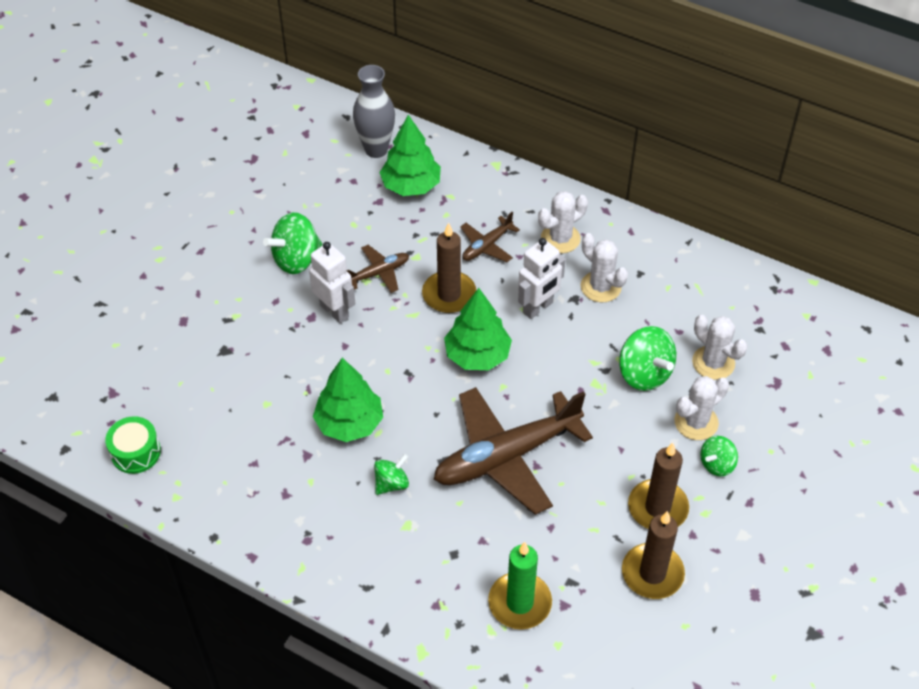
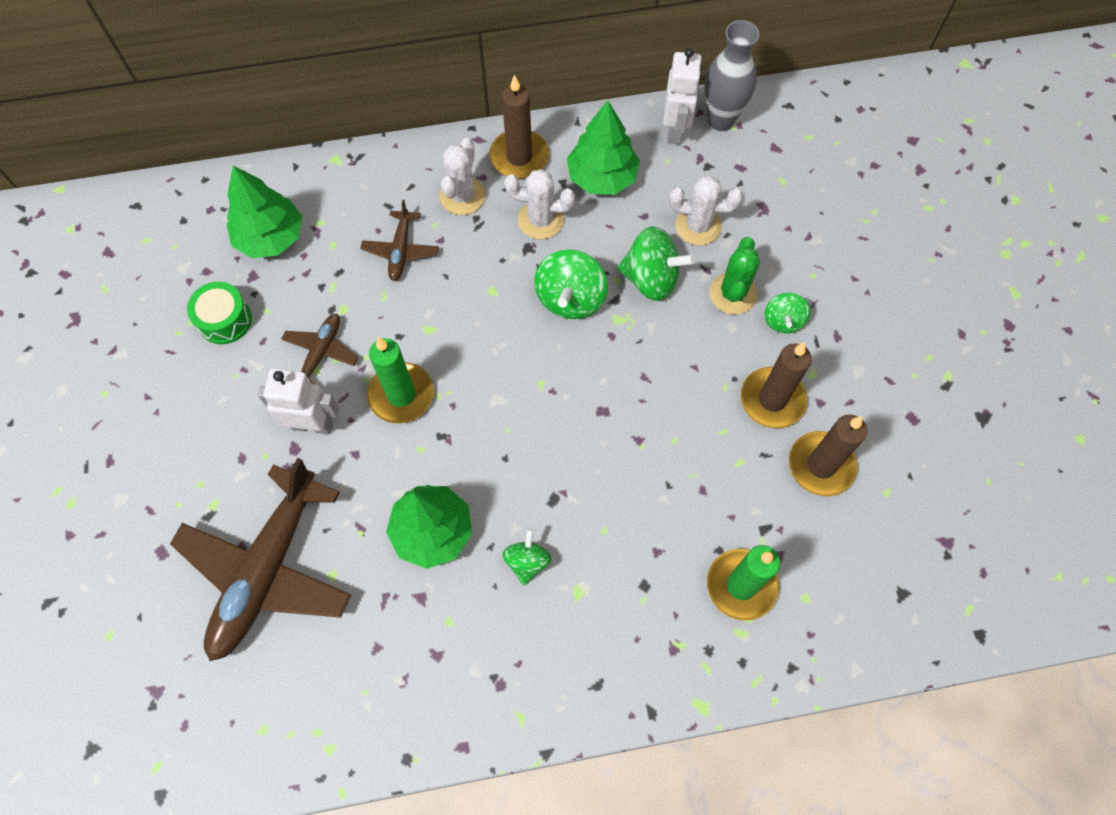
camera: 40 degrees left, 15 degrees up
green drum [105,416,161,474] -> green drum moved to [187,282,252,344]
green spinning top [263,212,323,274] -> green spinning top moved to [534,249,608,319]
grey vase [353,65,395,158] -> grey vase moved to [705,20,759,131]
brown candle [422,223,476,313] -> brown candle moved to [489,75,549,179]
brown plane [434,387,593,515] -> brown plane moved to [170,458,352,661]
green tree [444,288,512,370] -> green tree moved to [567,100,640,195]
white robot [518,238,566,319] -> white robot moved to [663,48,702,145]
white cactus [674,376,729,440] -> green cactus [709,237,760,315]
none -> green candle [367,337,434,423]

